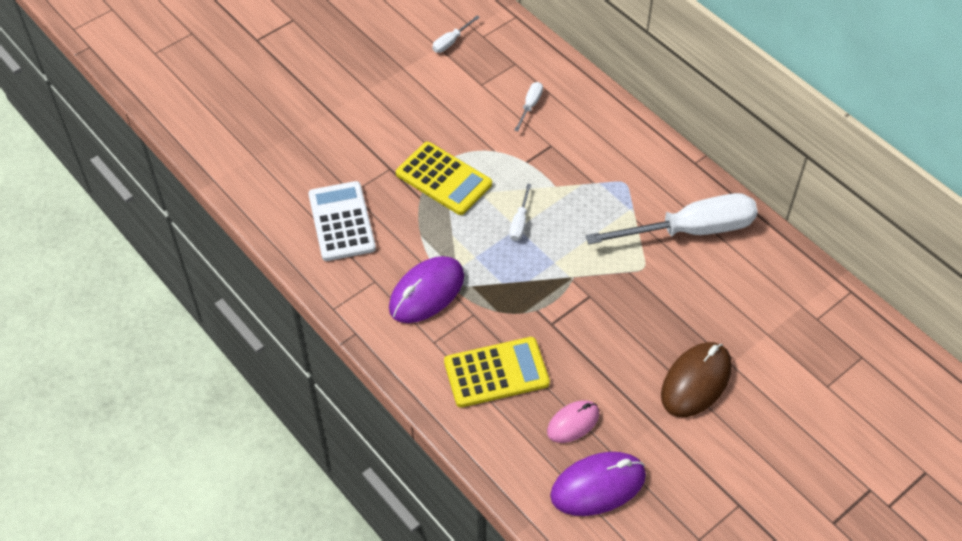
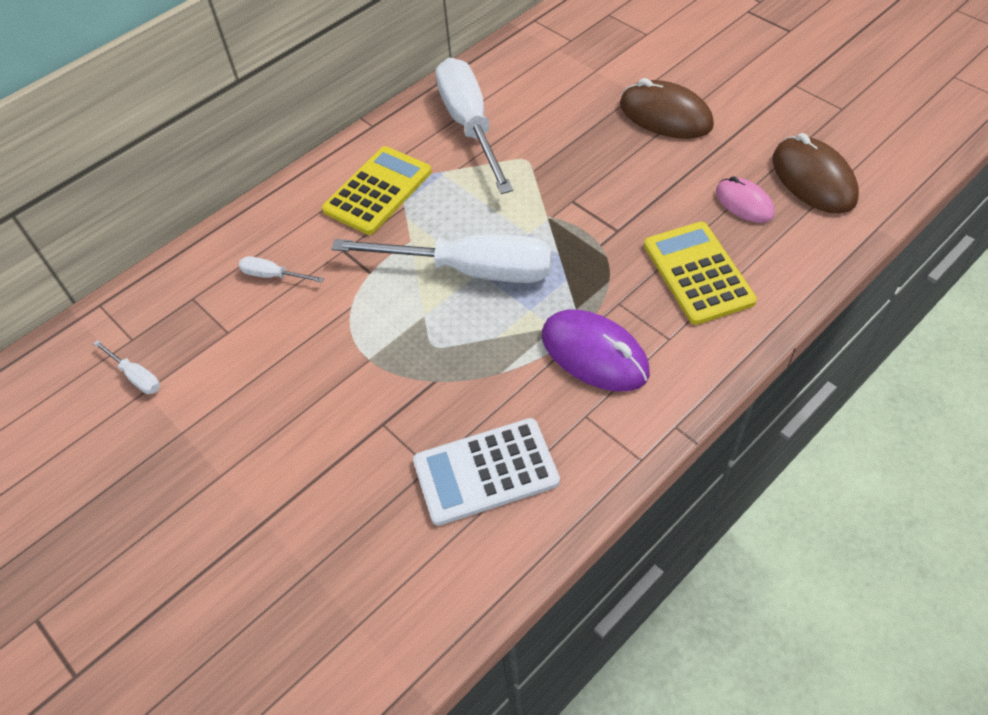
camera: 90 degrees left, 0 degrees up
yellow calculator [396,142,492,215] -> yellow calculator moved to [322,146,432,235]
white screwdriver [509,184,531,241] -> white screwdriver [331,234,552,283], size x2.43
purple mouse [550,452,646,516] -> brown mouse [773,133,859,214]

